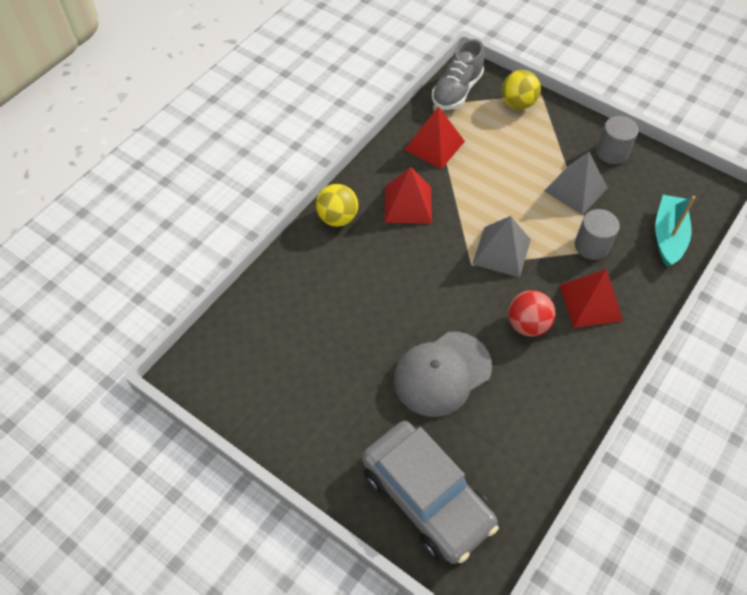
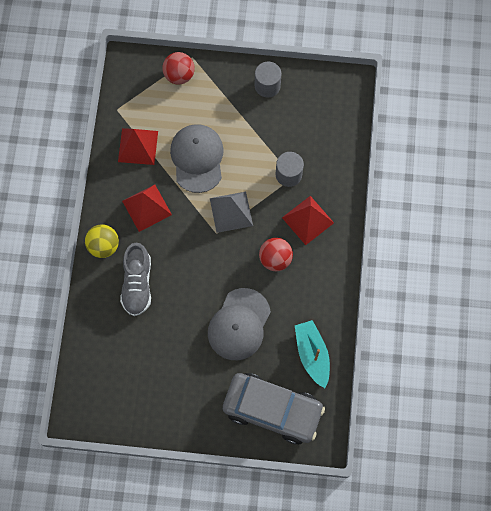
camera: 30 degrees left, 15 degrees up
grey shoe [432,39,485,110] -> grey shoe moved to [120,243,151,316]
yellow ball [502,70,541,110] -> red ball [162,52,195,85]
grey pyramid [544,152,608,215] -> none
turquoise boat [655,195,696,267] -> turquoise boat moved to [295,320,330,388]
none -> grey cap [170,124,224,193]

